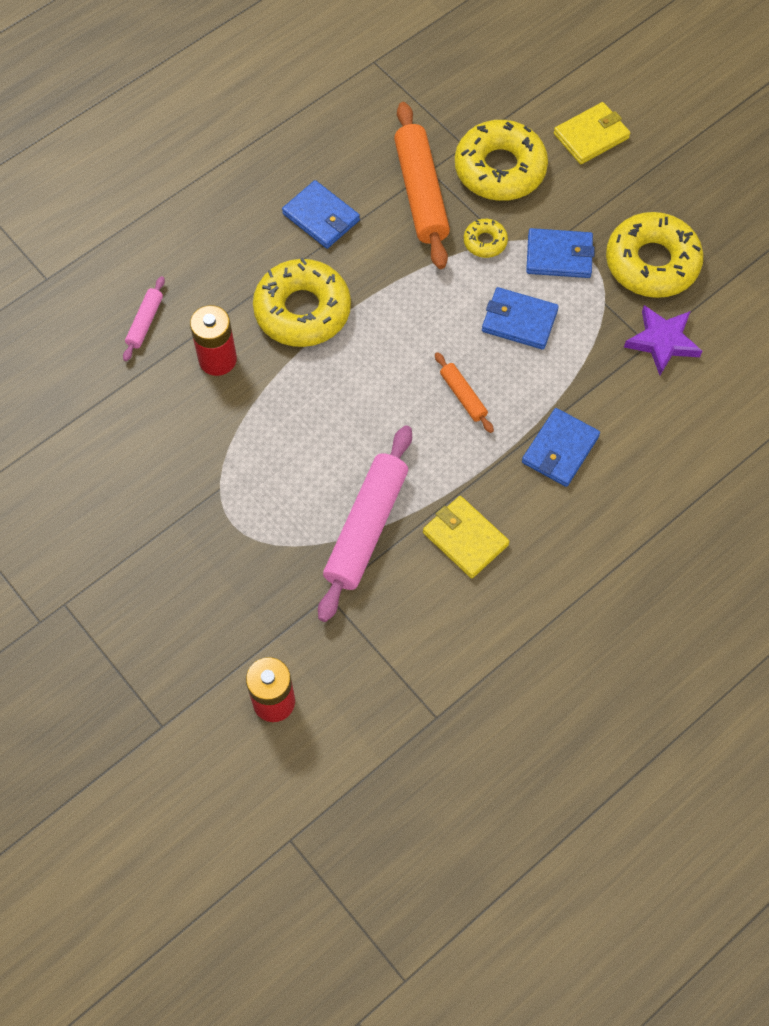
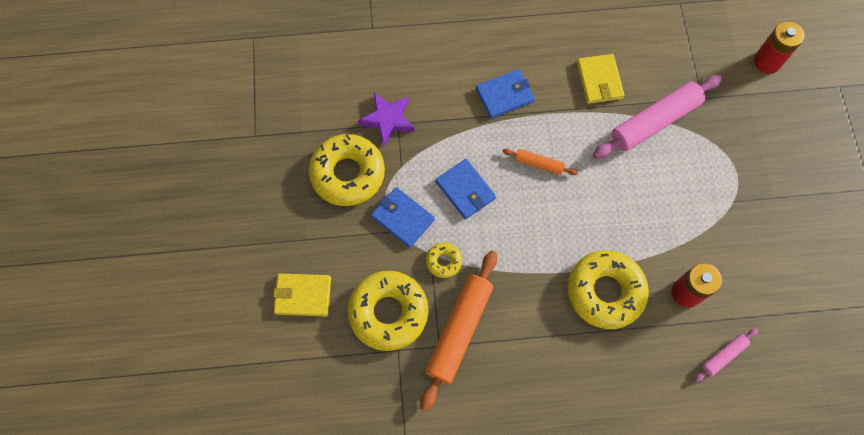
camera: 145 degrees left, 5 degrees up
blue wallet [282,180,360,249] -> none
orange rolling pin [435,352,494,433] -> orange rolling pin turned 75 degrees counterclockwise [502,149,578,175]

